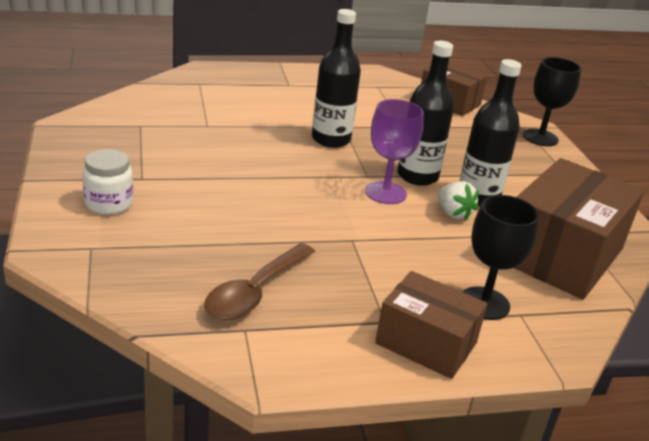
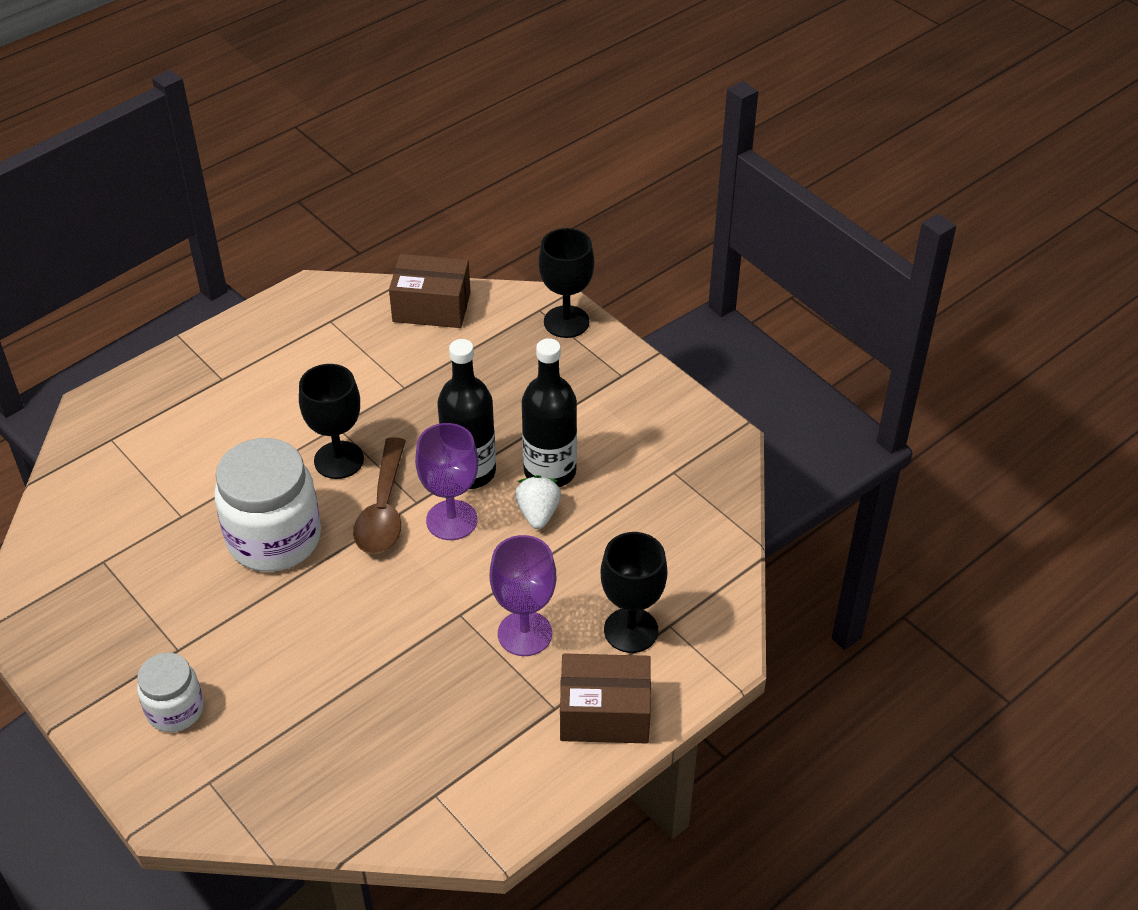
camera: 25 degrees left, 15 degrees up
brown spoon [204,243,315,320] -> brown spoon moved to [353,437,406,554]
black bottle [312,9,361,148] -> black goblet [299,364,364,479]
white strawberry [438,181,479,221] -> white strawberry turned 120 degrees counterclockwise [515,475,561,529]
brown box [515,158,644,299] -> none
none -> white jar [214,438,321,572]
none -> purple goblet [490,535,556,656]

